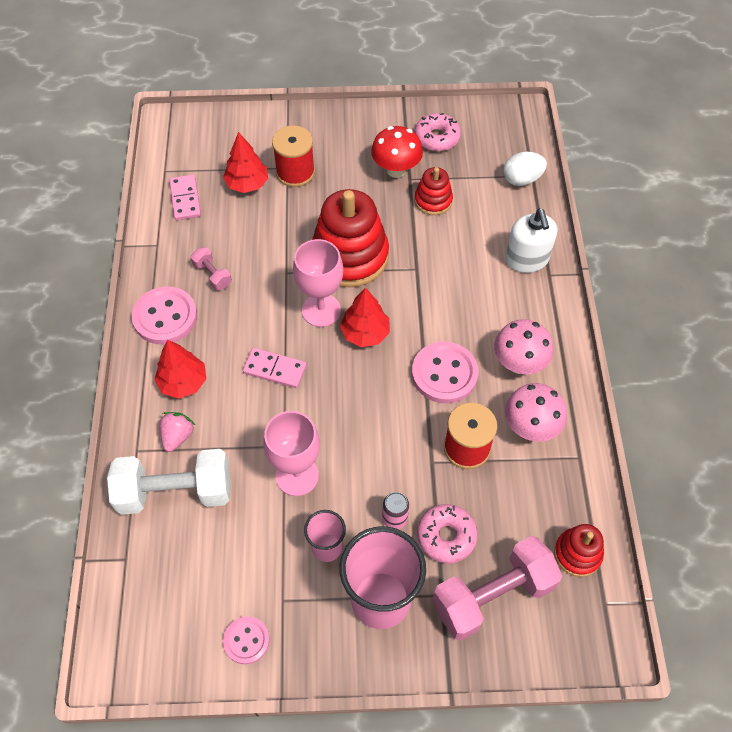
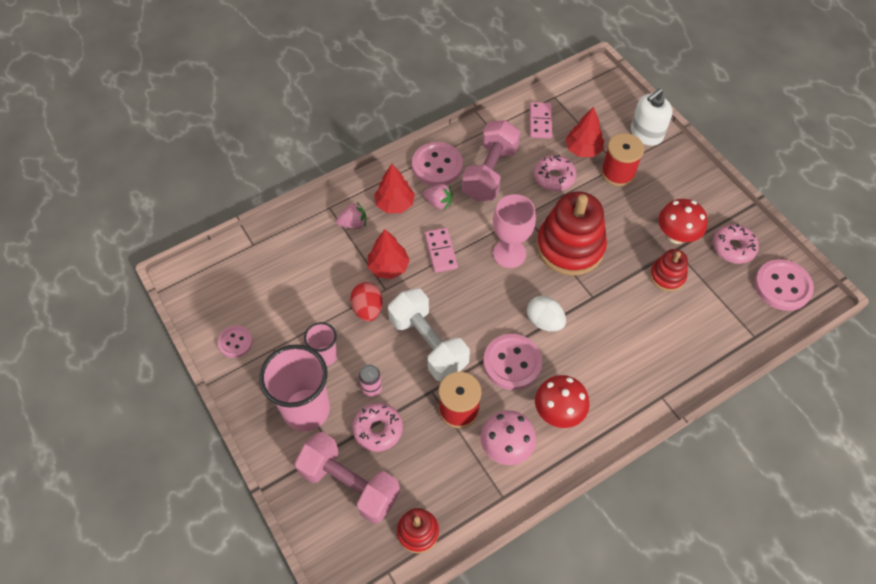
camera: 60 degrees right, 0 degrees up
white dumbbell [107,449,231,515] -> white dumbbell moved to [388,288,470,381]
pink domino [169,175,201,220] -> pink domino turned 45 degrees counterclockwise [530,102,552,139]
pink dumbbell [191,247,232,290] -> pink dumbbell [462,120,521,201], size x2.15
pink goblet [263,411,320,496] -> red egg [350,282,383,321]
red tree [340,288,390,347] -> red tree moved to [368,229,410,279]
pink mushroom [494,319,554,374] -> red mushroom [535,375,590,428]
white egg [503,152,547,186] -> white egg moved to [527,296,566,332]
white soap dispenser [505,209,557,273] -> white soap dispenser moved to [631,88,673,146]
none -> pink strawberry [423,184,453,211]
none -> pink donut [534,154,576,191]
none -> pink button [754,259,814,311]

